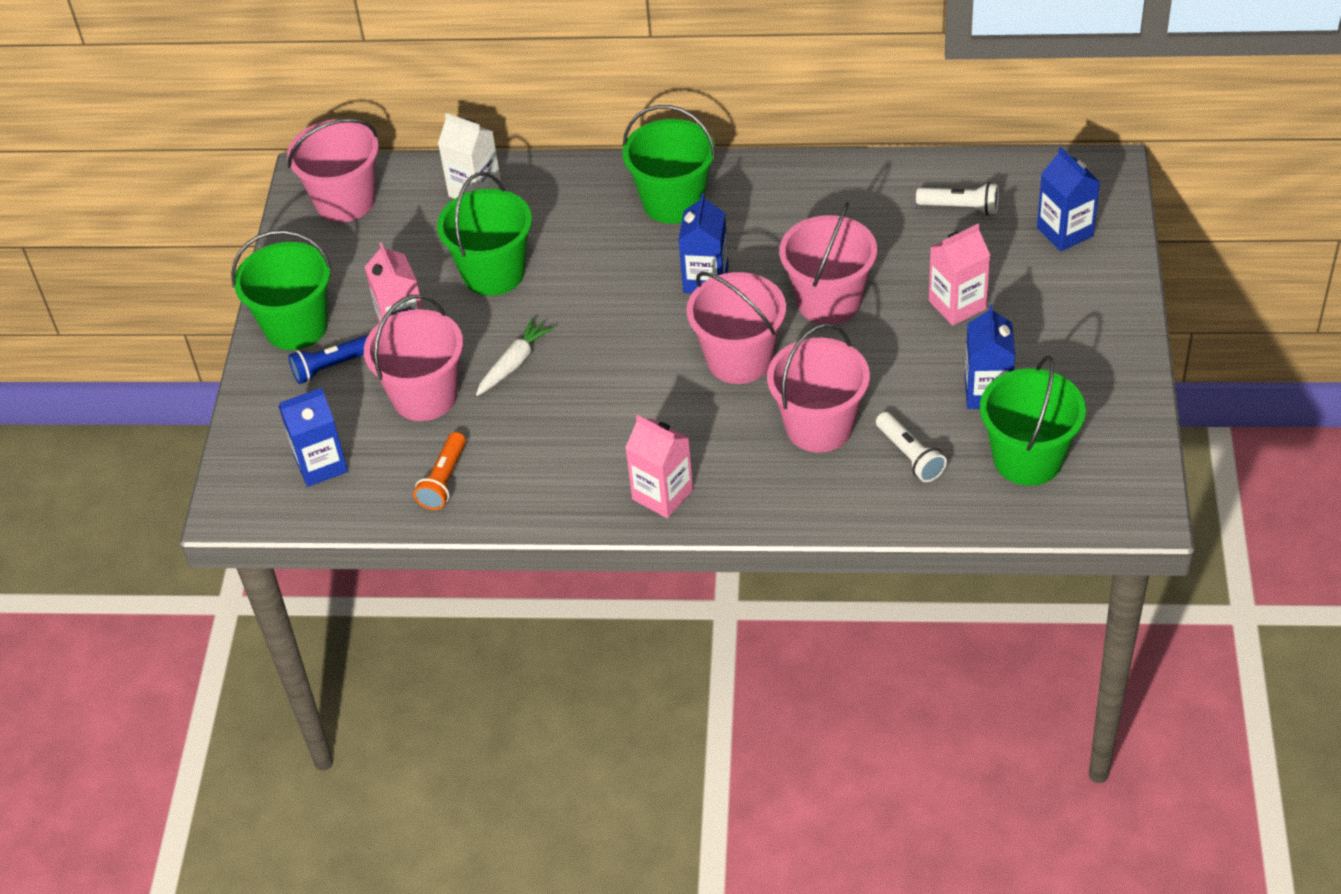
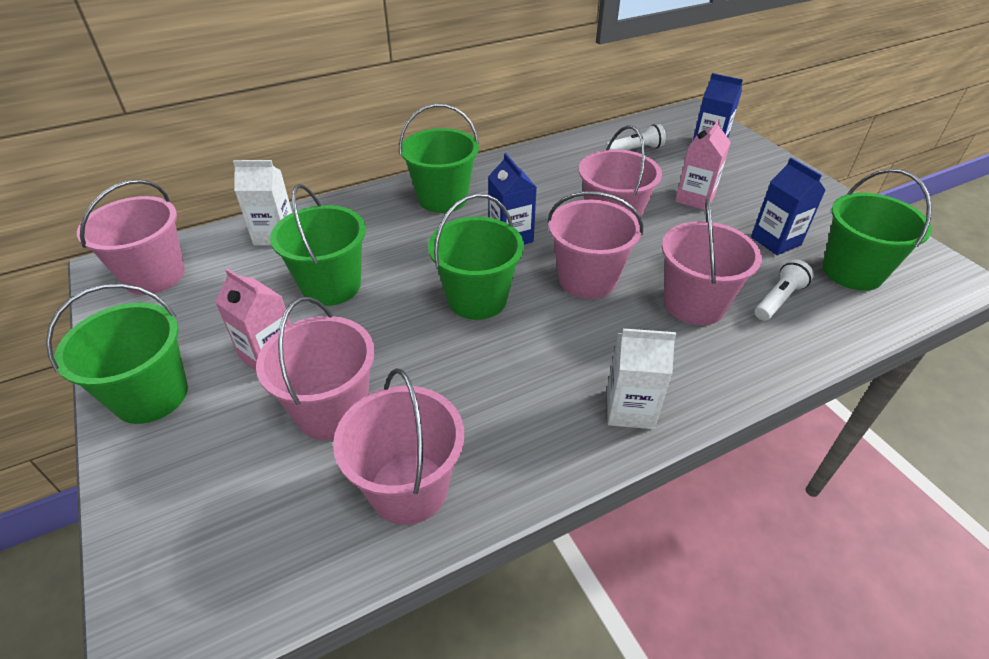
camera: 35 degrees left, 5 degrees down
blue carton [278,387,348,487] -> none
blue flashlight [289,335,368,384] -> none
orange flashlight [413,432,466,510] -> pink bucket [333,368,464,525]
white carrot [476,318,554,396] -> none
pink carton [625,415,693,518] -> white carton [607,328,676,429]
white flashlight [876,412,947,482] -> white flashlight turned 75 degrees counterclockwise [755,260,814,321]
none -> green bucket [428,194,524,320]

